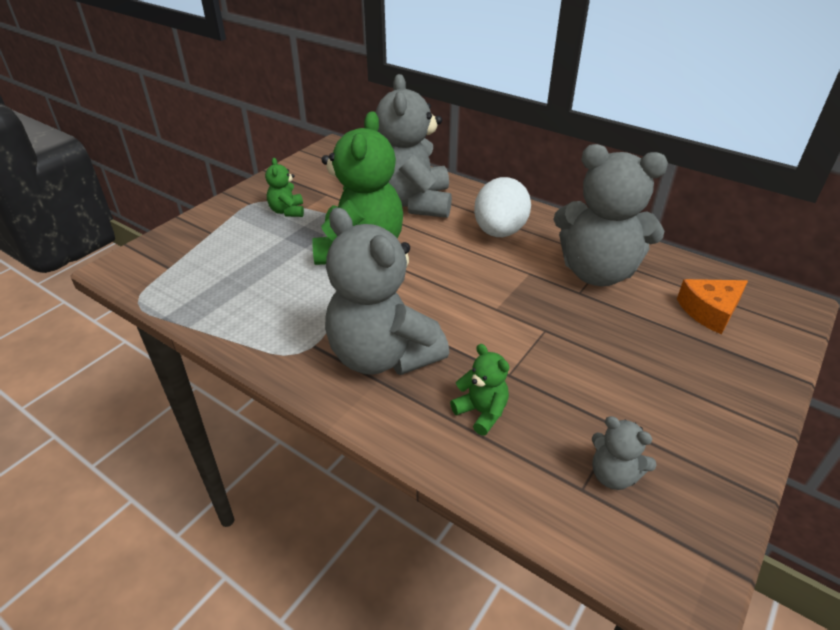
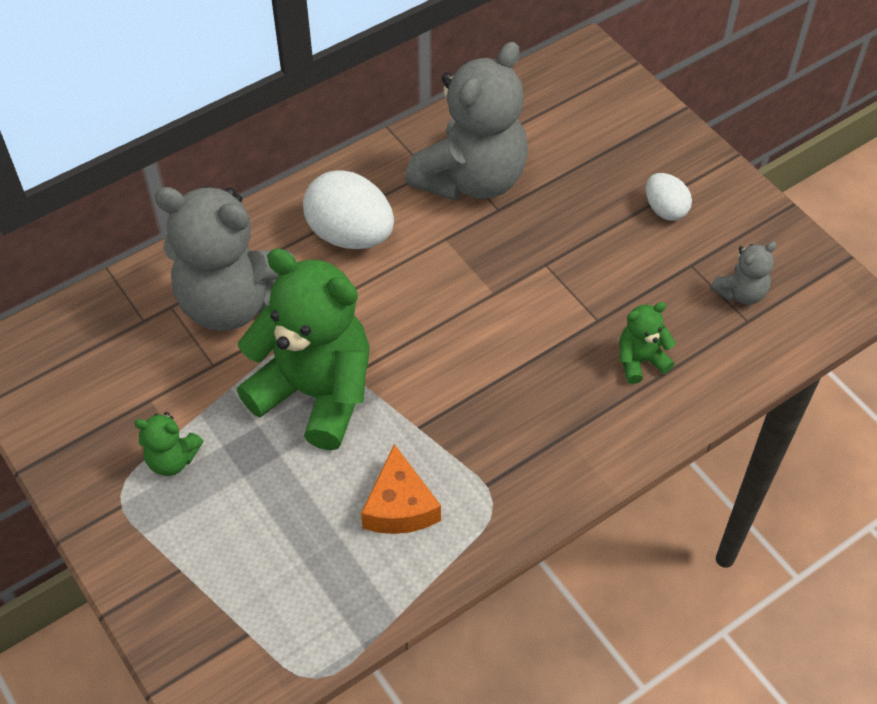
camera: 70 degrees left, 15 degrees up
grey teddy bear [325,208,449,375] -> none
orange cheese [677,279,748,334] -> orange cheese moved to [361,444,441,534]
none -> white egg [646,173,692,220]

